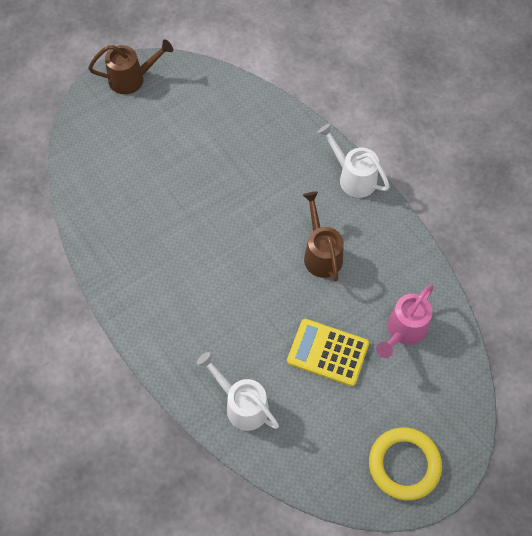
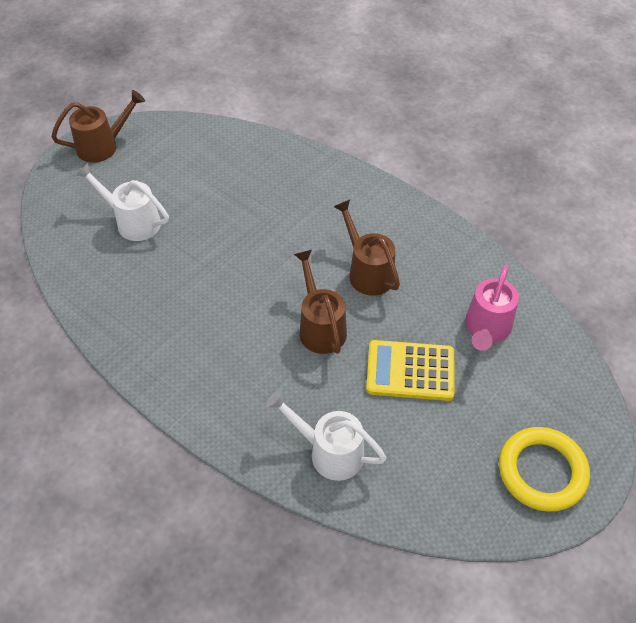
camera: 15 degrees left, 10 degrees down
white watering can [317,124,390,198] -> white watering can moved to [76,163,169,241]
none -> brown watering can [294,250,347,354]

